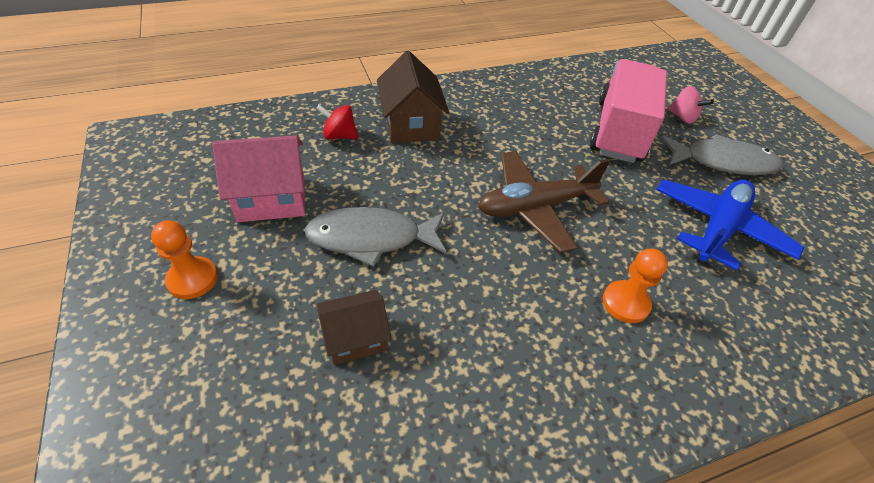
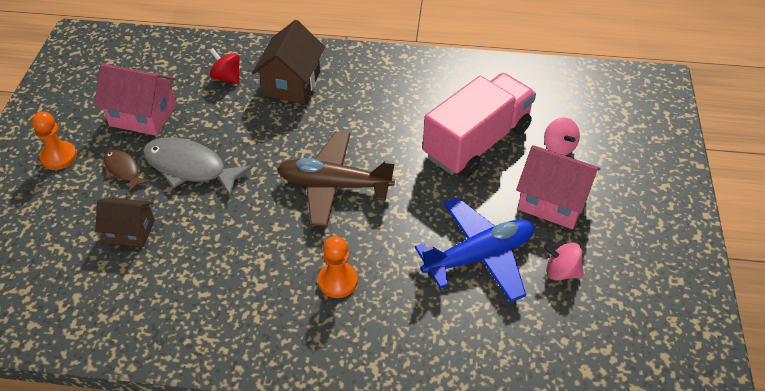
camera: 30 degrees right, 0 degrees up
grey fish [661,134,783,175] -> pink house [516,145,601,229]
none -> brown fish [104,148,151,193]
none -> pink spinning top [544,243,584,280]

